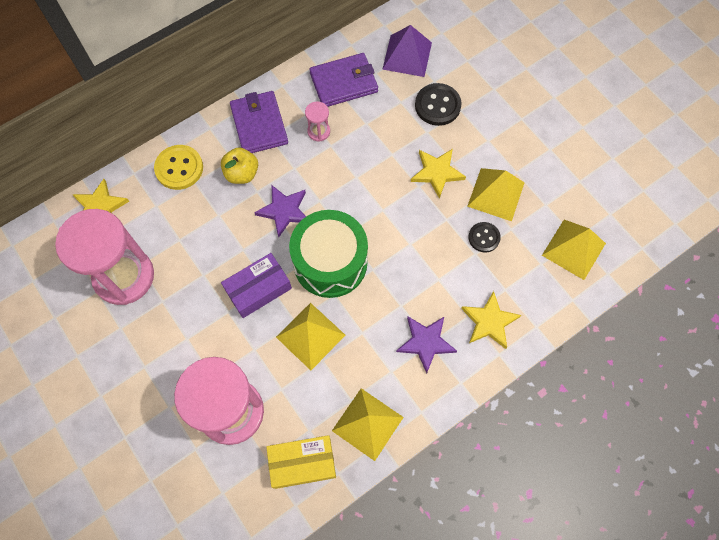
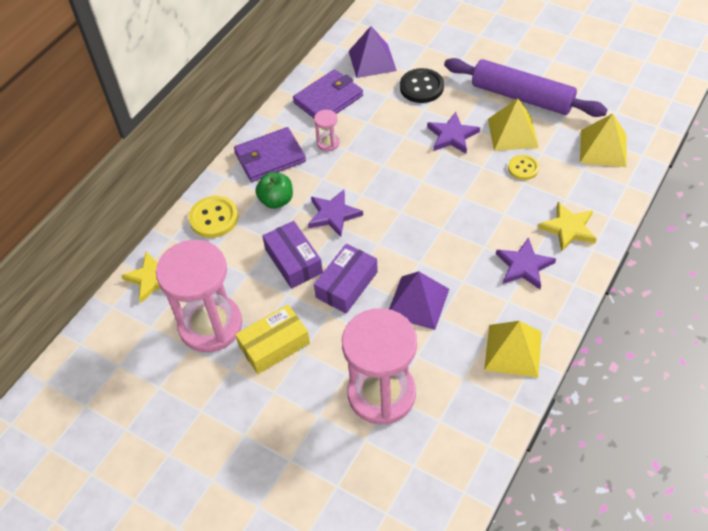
camera: 20 degrees left, 15 degrees down
yellow apple [221,148,258,184] -> green apple [255,172,293,209]
purple wallet [230,91,288,153] -> purple wallet turned 75 degrees counterclockwise [234,127,306,182]
yellow box [266,435,336,489] -> yellow box moved to [235,304,310,374]
yellow pyramid [276,303,346,370] -> purple pyramid [389,271,449,330]
green drum [289,210,368,298] -> none
yellow star [411,149,466,199] -> purple star [427,112,480,154]
black button [468,222,501,253] -> yellow button [508,155,539,180]
none -> purple box [262,221,323,289]
none -> purple rolling pin [444,58,608,117]

